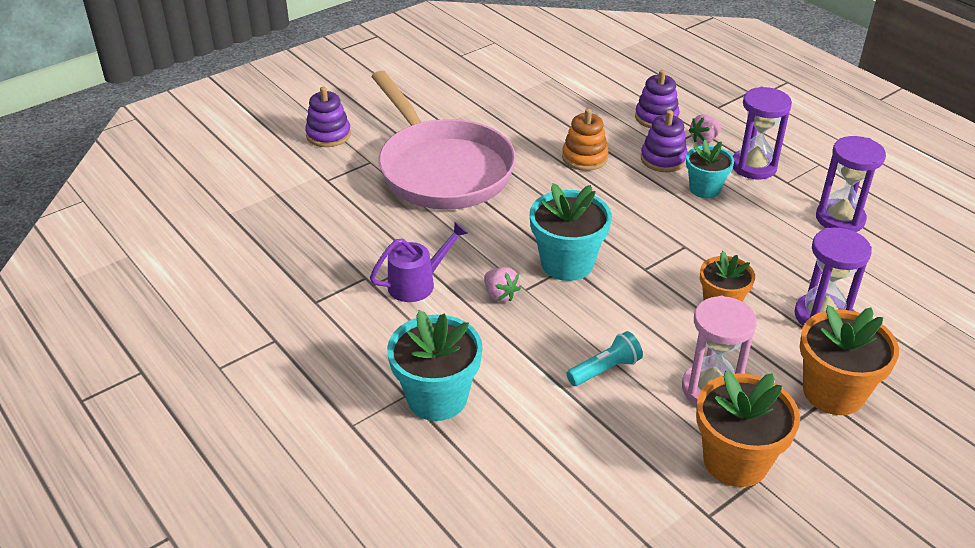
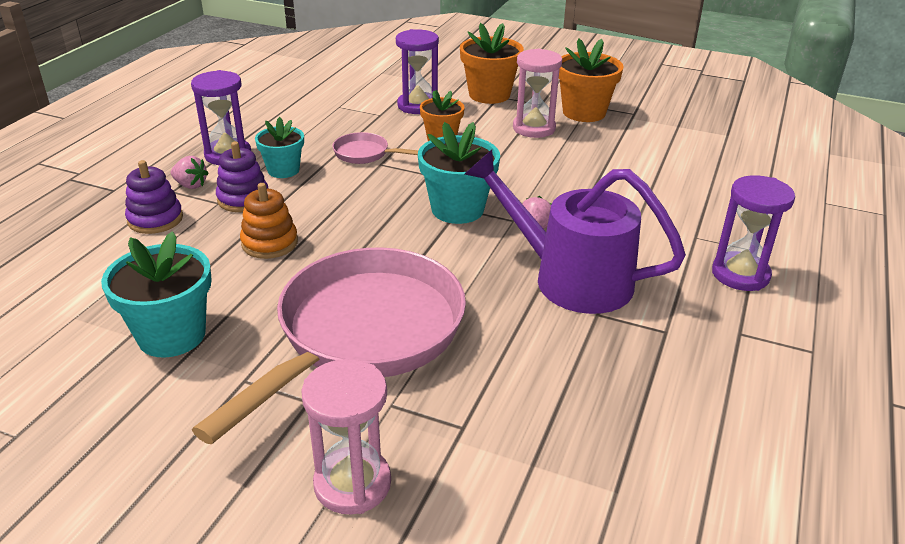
camera: 120 degrees left, 5 degrees down
purple stacking toy [305,87,351,147] -> pink hourglass [301,359,391,515]
purple watering can [370,222,468,302] -> purple watering can [465,150,686,314], size x1.88
turquoise flower pot [387,310,483,421] -> turquoise flower pot moved to [101,231,212,358]
turquoise flashlight [567,331,643,386] -> none
purple hourglass [816,136,886,232] -> purple hourglass moved to [712,175,795,291]
none -> pink pan [332,132,418,164]

